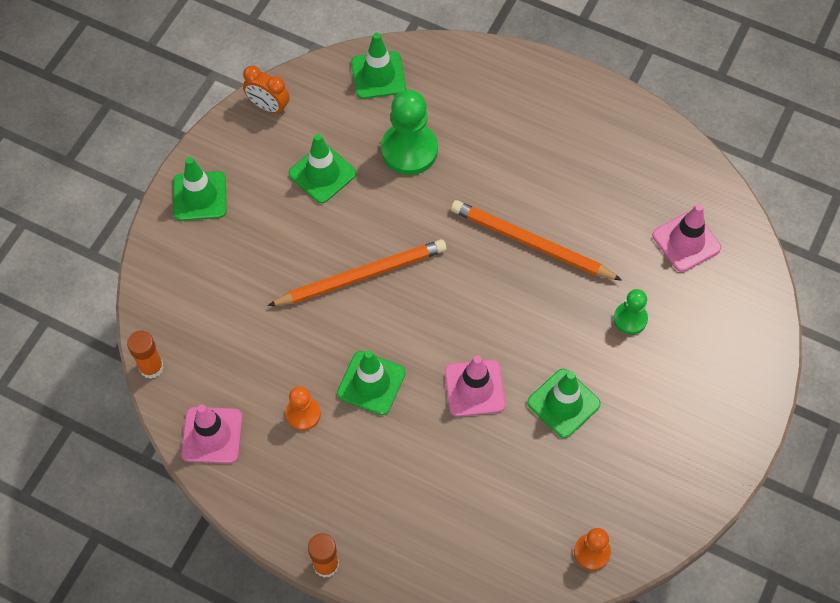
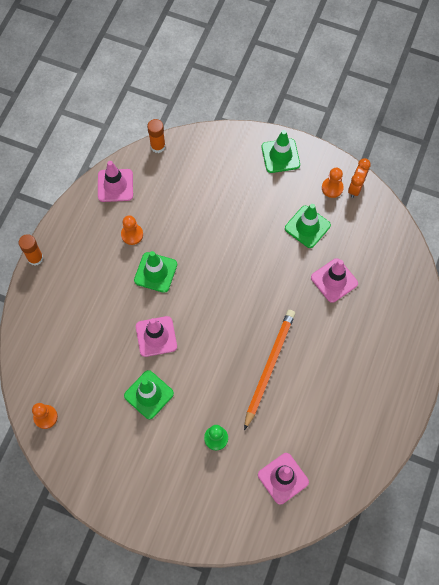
camera: 85 degrees right, 5 degrees up
orange pencil [267,239,447,306] -> none
green traffic cone [351,33,406,99] -> none
green pawn [381,90,438,175] -> pink traffic cone [311,258,358,303]
none -> orange pawn [322,168,344,198]

